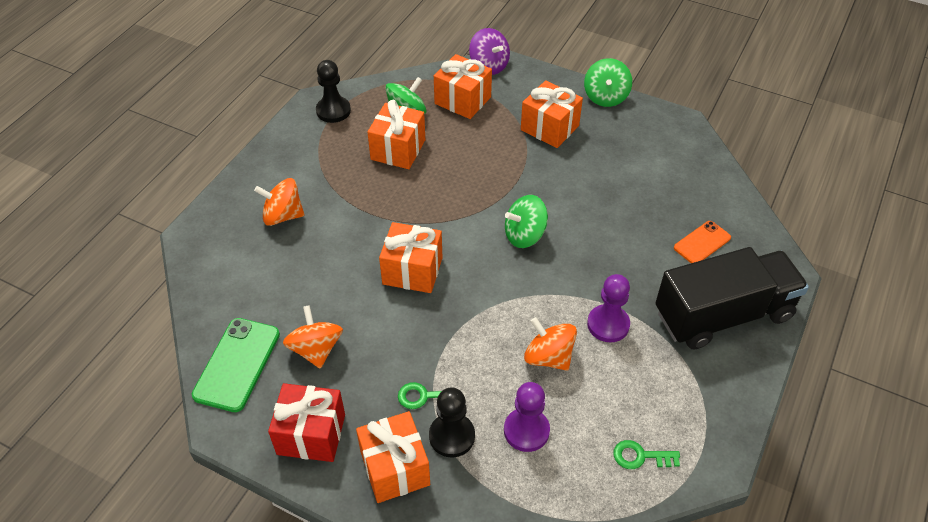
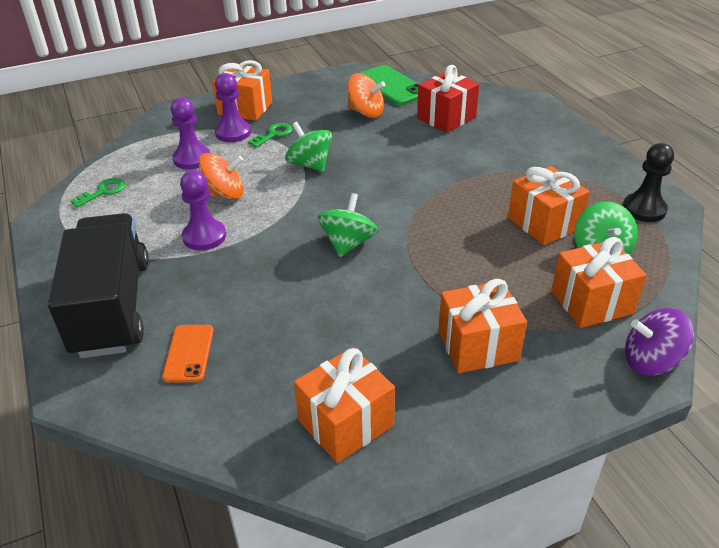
camera: 130 degrees right, 10 degrees down
orange spinning top [254,178,304,226] -> none
red gift [268,383,345,462] -> red gift moved to [417,65,479,133]
orange gift [379,222,442,293] -> orange gift moved to [294,347,395,463]
black pawn [429,387,475,458] -> purple pawn [215,73,251,142]
green spinning top [584,58,632,107] -> green spinning top moved to [285,122,332,172]
black truck [656,247,809,350] -> black truck turned 150 degrees clockwise [48,213,149,358]

